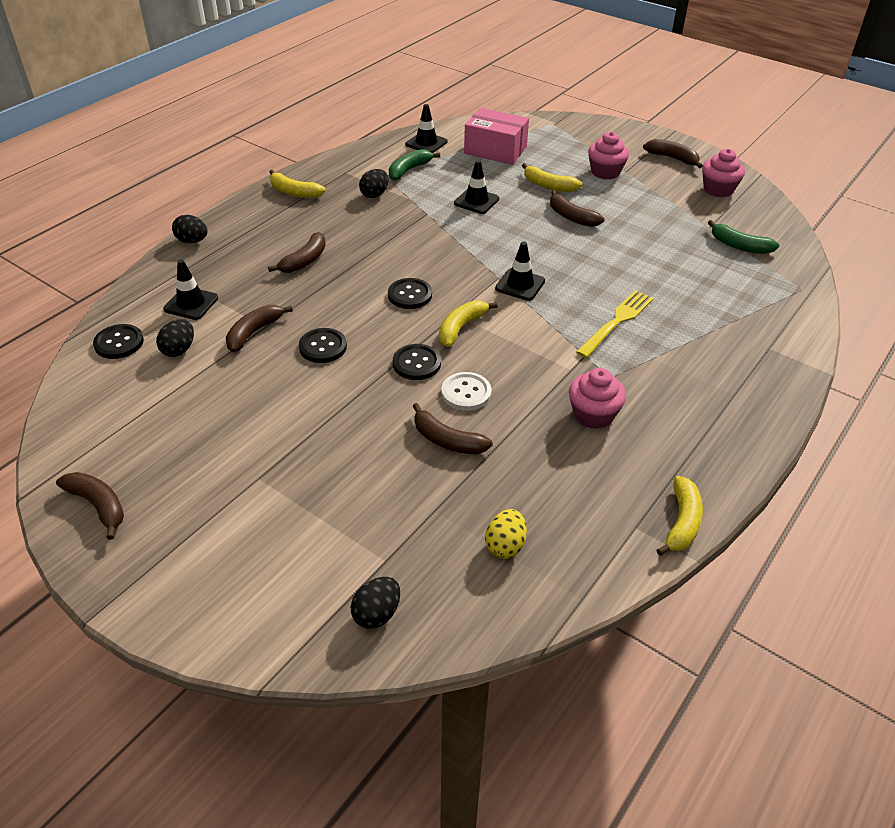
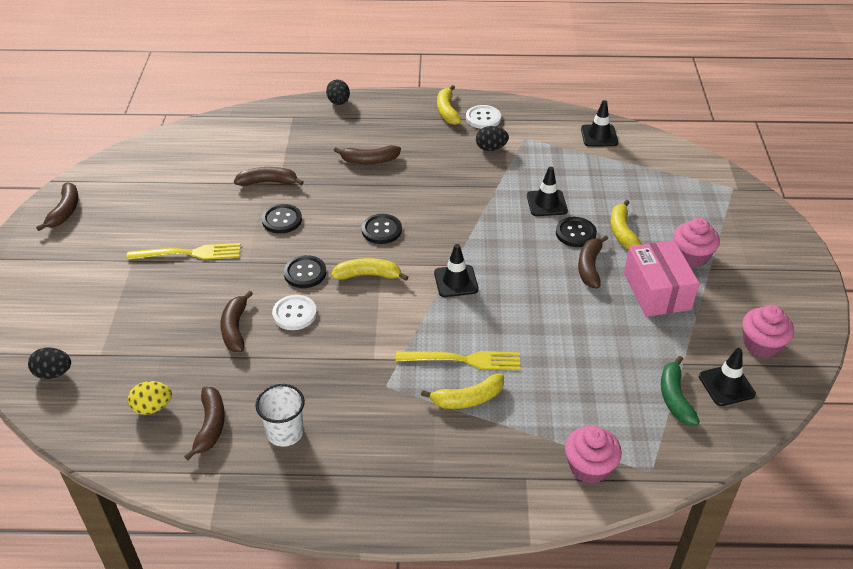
camera: 55 degrees right, 0 degrees up
black button [93,324,144,359] -> black button moved to [556,217,597,247]
black egg [156,319,194,357] -> none
black traffic cone [163,259,218,320] -> black traffic cone moved to [699,348,756,406]
green banana [389,149,440,181] -> none
pink box [464,108,529,165] -> pink box moved to [624,240,699,317]
pink cupcake [569,368,626,429] -> pink cupcake moved to [565,426,622,484]
brown banana [643,139,703,168] -> brown banana moved to [184,387,225,460]
yellow banana [657,476,703,556] -> yellow banana moved to [421,374,504,409]
none -> yellow fork [126,243,241,260]
none -> white cup [256,384,305,447]
none -> white button [466,105,501,129]

